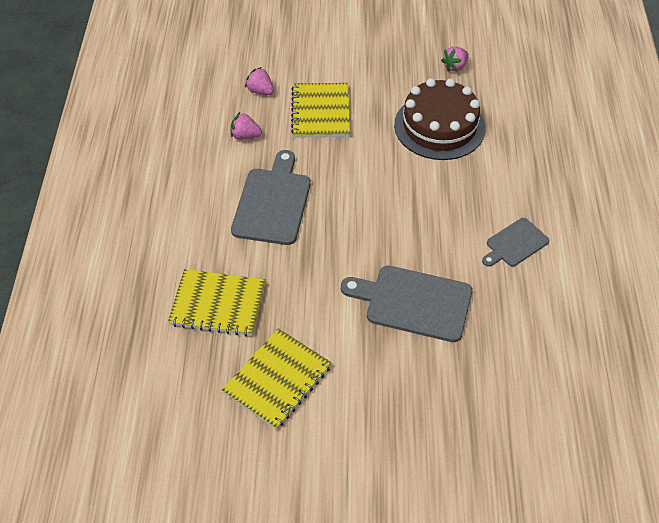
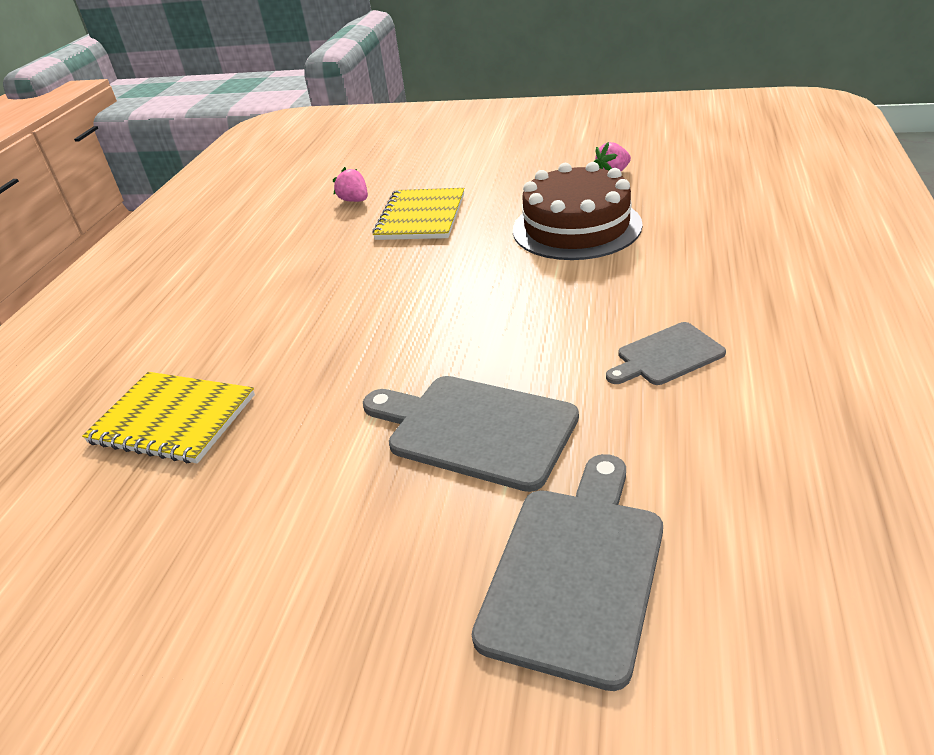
camera: 15 degrees right, 15 degrees down
yellow notebook [222,328,332,430] -> none
pink strawberry [231,112,262,140] -> none
grey cutting board [231,150,311,245] -> grey cutting board moved to [472,454,663,691]

